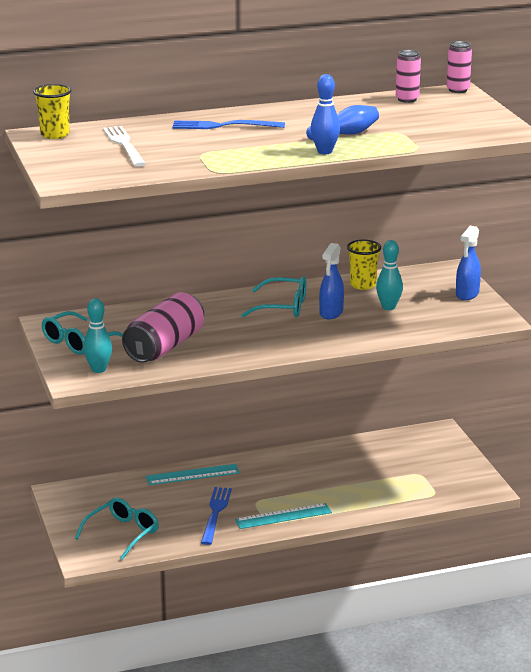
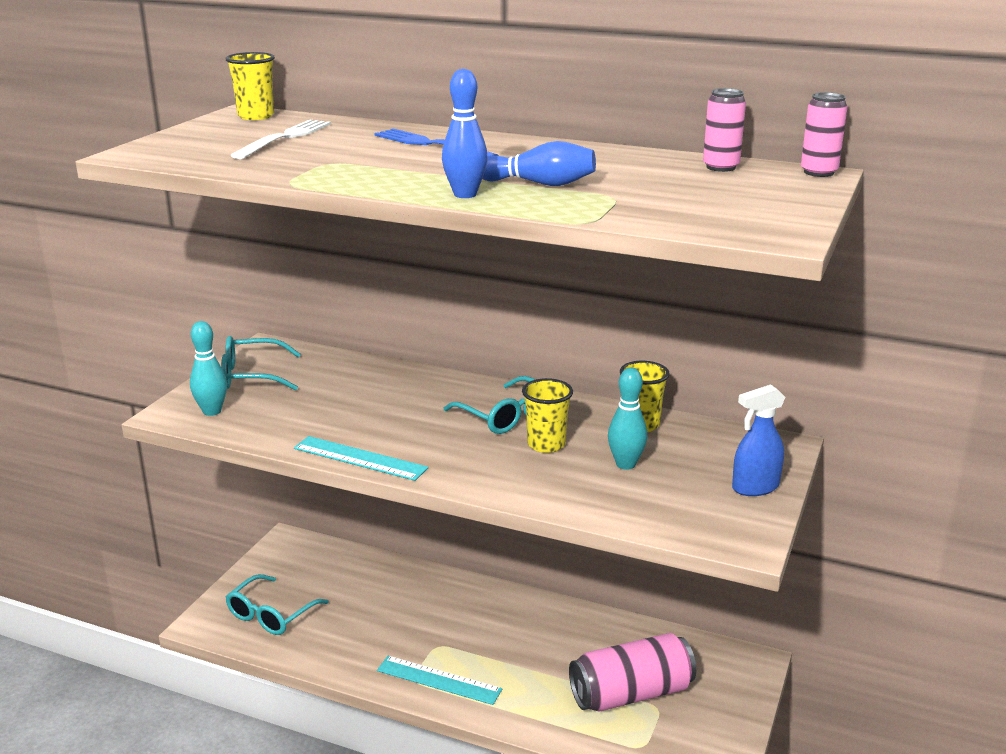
camera: 40 degrees right, 0 degrees up
turquoise glasses [75,497,159,560] -> turquoise glasses turned 135 degrees clockwise [226,574,329,635]
pink can [122,292,204,363] -> pink can moved to [569,633,696,712]
turquoise ruler [146,464,240,485] -> turquoise ruler moved to [294,436,429,481]
blue fork [201,487,232,545] -> none
blue spray bottle [319,243,344,319] -> yellow cup [522,378,573,453]

